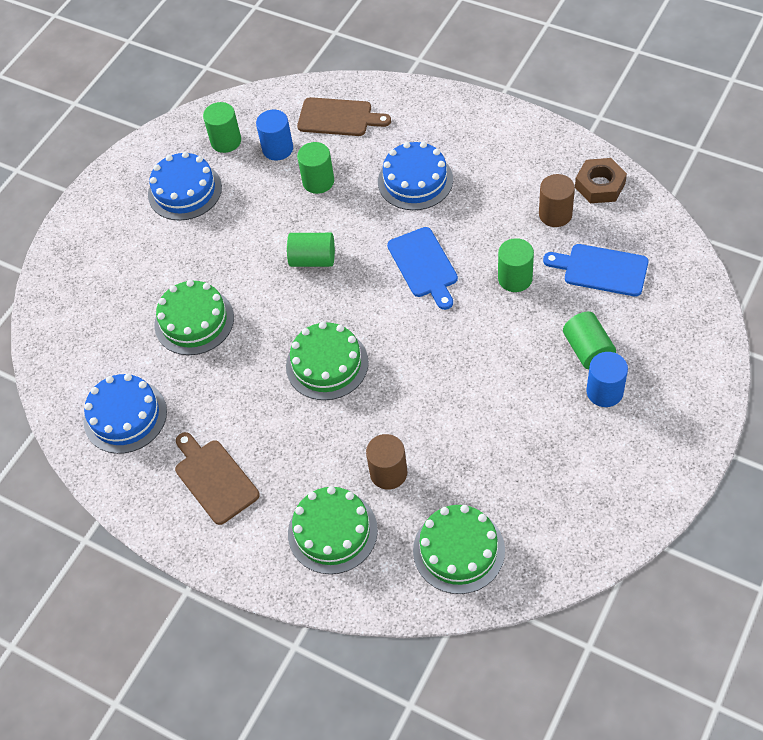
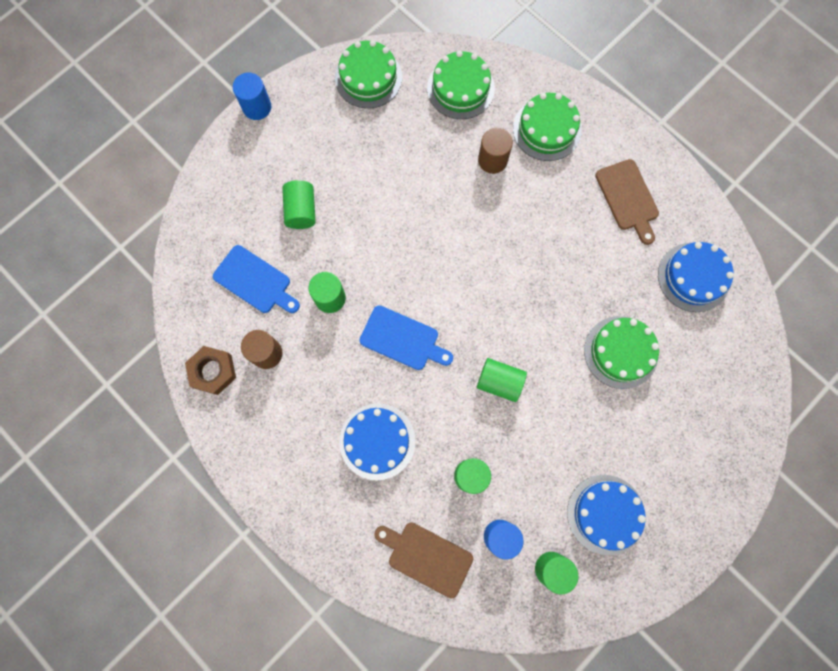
camera: 170 degrees left, 20 degrees up
green cake [286,322,369,400] -> green cake moved to [335,40,402,108]
blue cutting board [387,227,458,310] -> blue cutting board turned 120 degrees clockwise [360,305,453,370]
blue cylinder [586,352,628,407] -> blue cylinder moved to [233,73,271,120]

